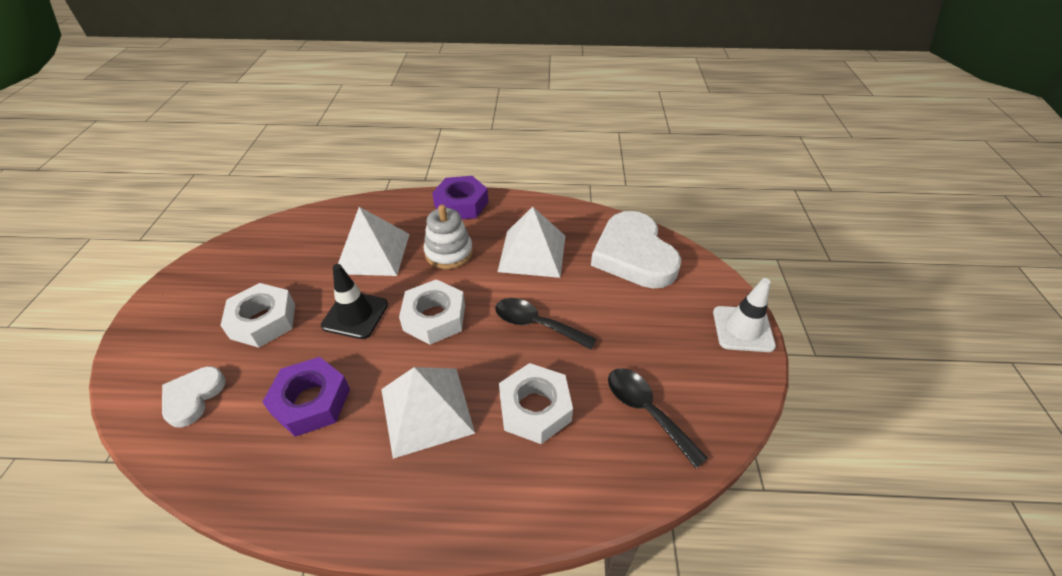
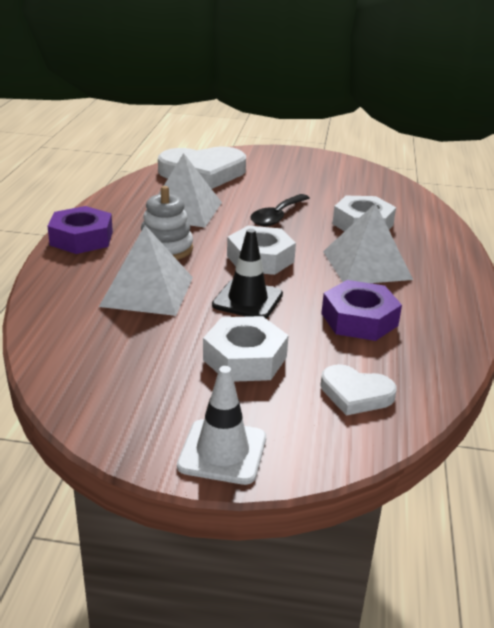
camera: 85 degrees left, 15 degrees down
black spoon [608,368,708,468] -> none
white traffic cone [713,278,776,352] -> white traffic cone moved to [177,366,266,485]

